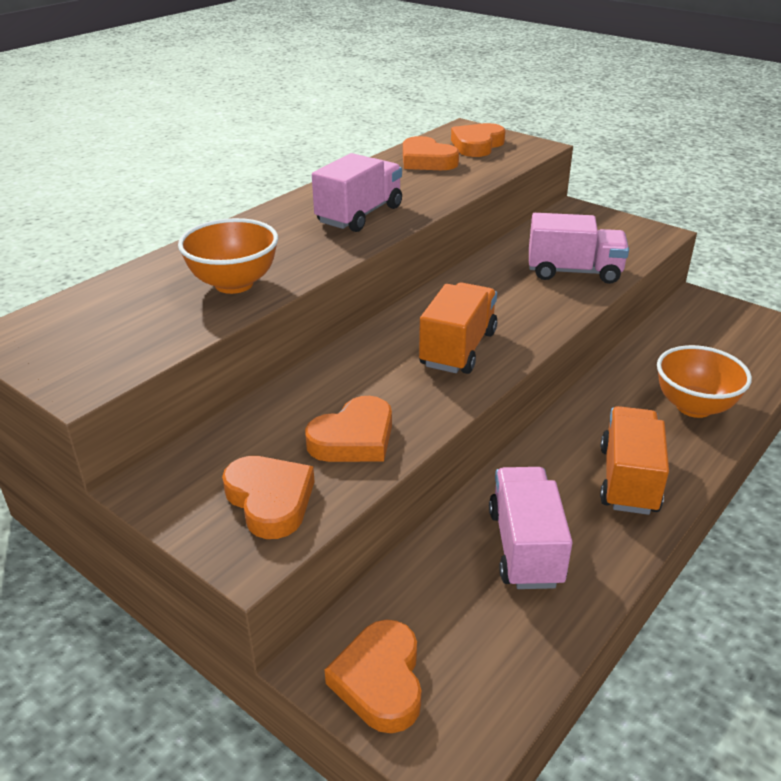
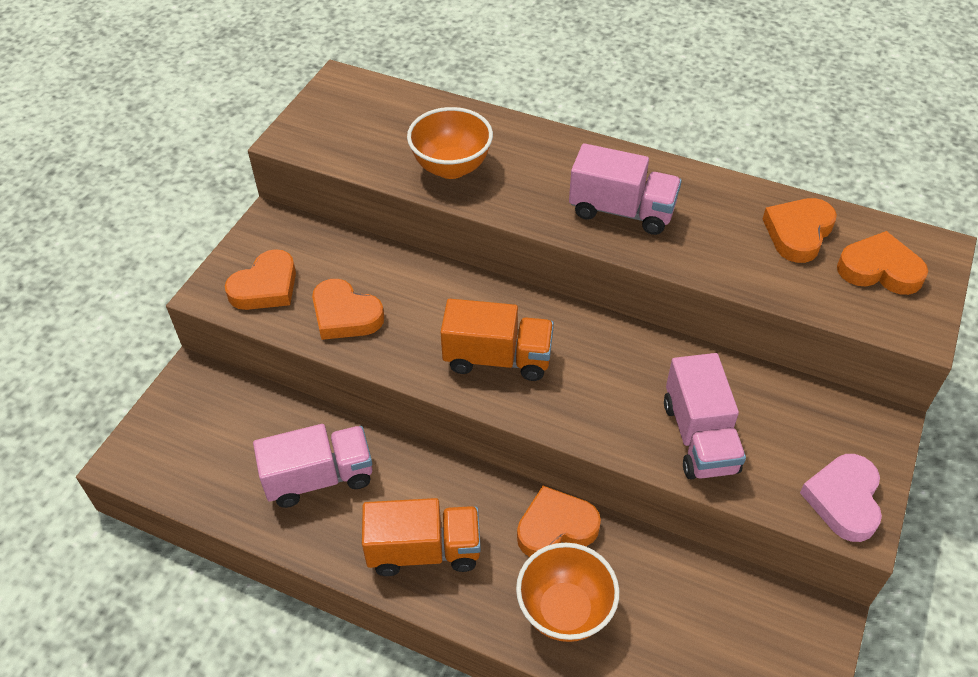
camera: 75 degrees right, 15 degrees up
orange heart [325,620,422,733] -> orange heart moved to [517,486,601,557]
none -> pink heart [800,454,882,542]

